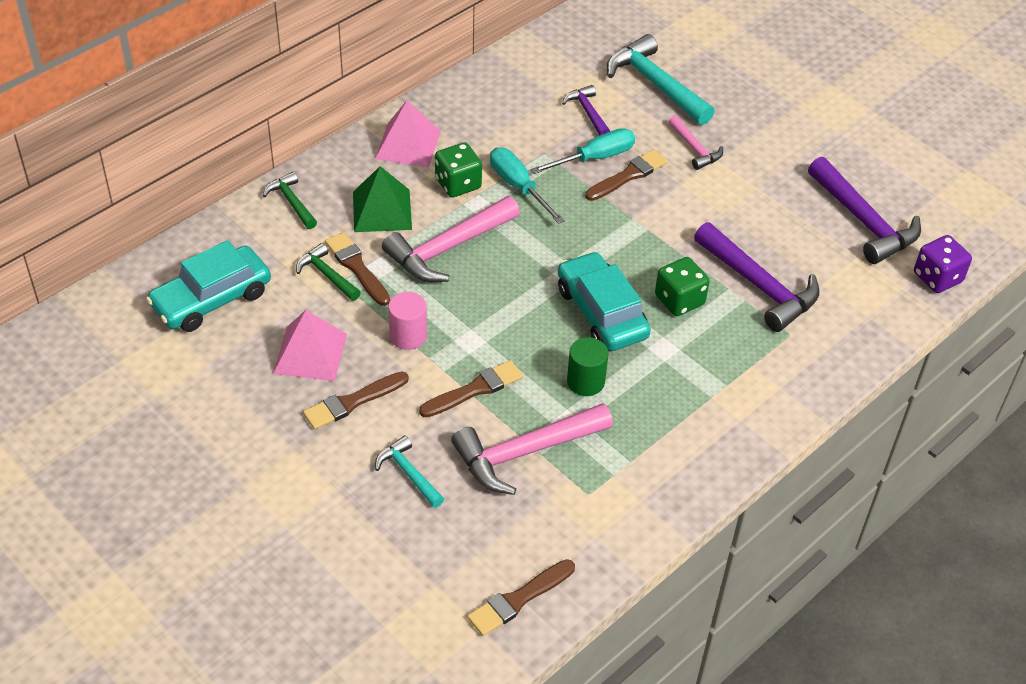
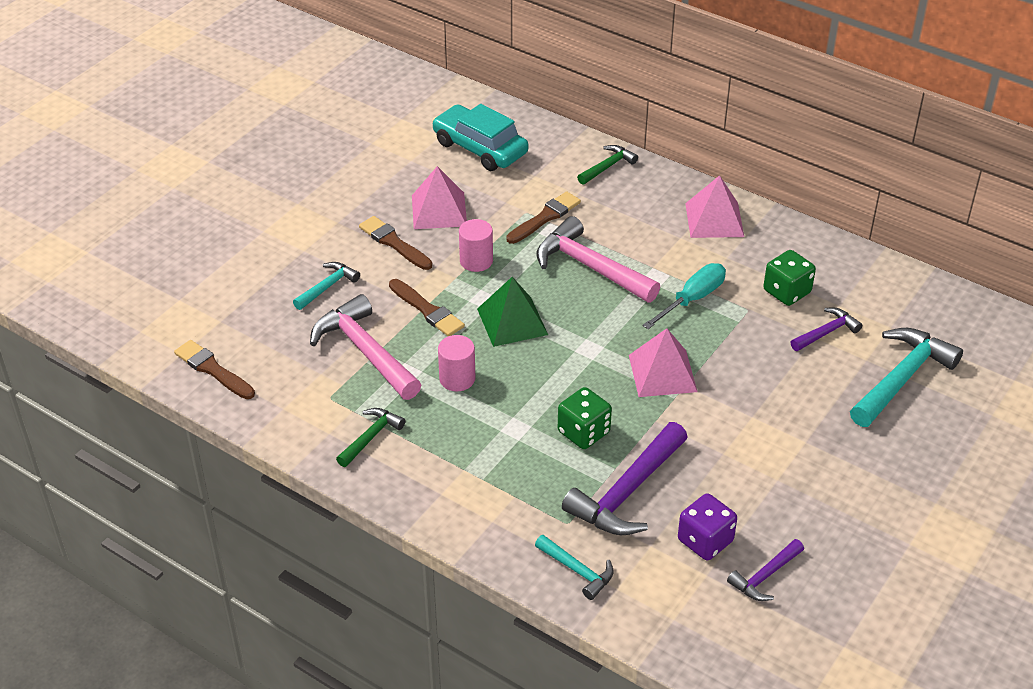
camera: 80 degrees right, 5 degrees down
green hammer [296,243,361,301] -> green hammer moved to [336,408,406,467]
green pyramid [353,166,412,232] -> green pyramid moved to [477,277,548,347]
green dice [435,142,482,197] -> green dice moved to [764,250,816,306]
turquoise screwdriver [531,128,635,174] -> none
turquoise car [558,251,651,351] -> none
green cylinder [567,337,608,396] -> pink cylinder [438,335,475,391]
brown brush [585,149,668,201] -> none
pink hammer [668,116,723,170] -> none
purple hammer [808,157,921,264] -> purple hammer [727,539,804,601], size x0.54
purple dice [914,235,972,293] -> purple dice moved to [678,493,737,560]
none -> turquoise hammer [535,535,614,600]
none -> pink pyramid [629,328,697,397]

